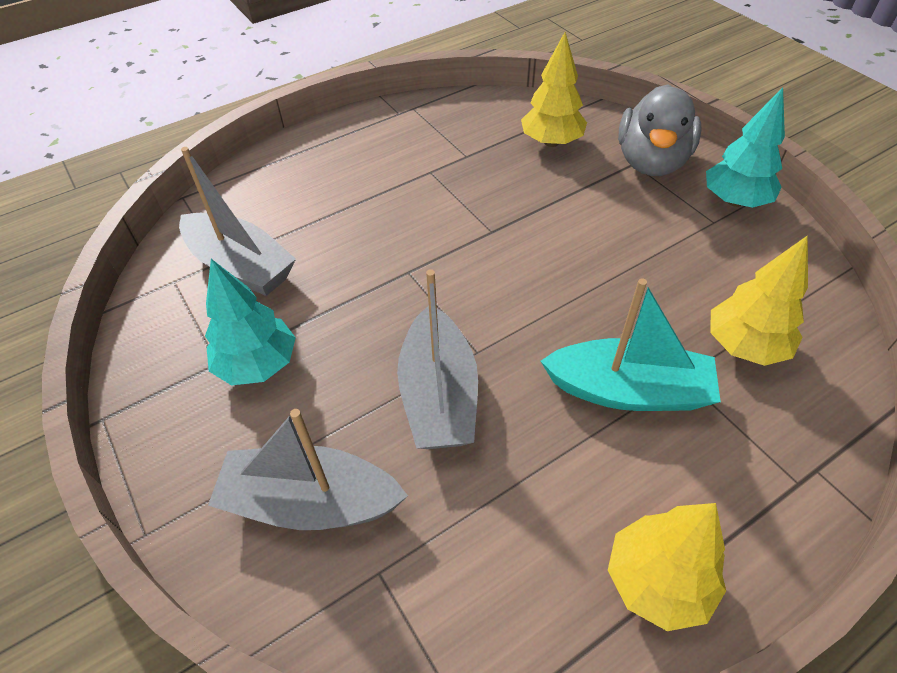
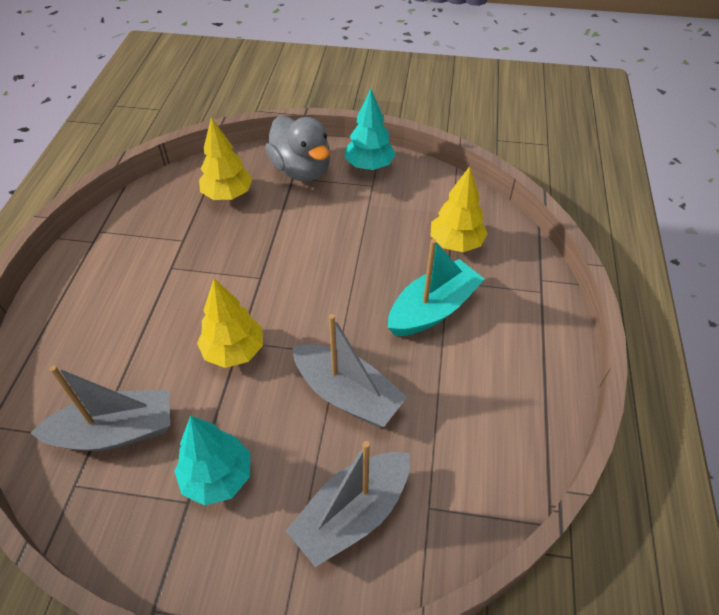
camera: 50 degrees left, 0 degrees up
yellow tree [608,503,726,631] -> yellow tree moved to [197,279,263,368]

